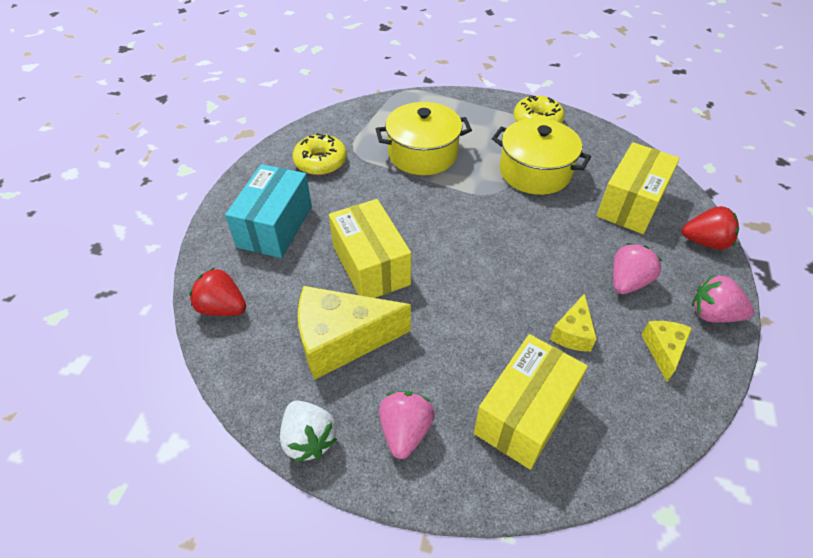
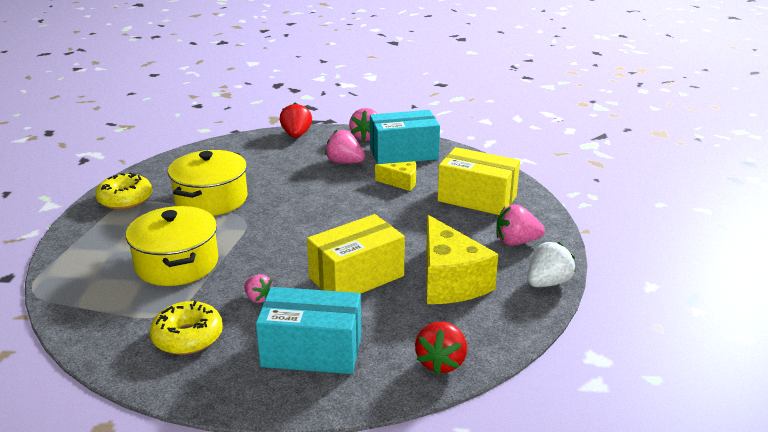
camera: 100 degrees left, 20 degrees down
yellow box [597,142,680,234] -> none
yellow cheese [641,321,692,382] -> turquoise box [370,110,440,164]
none -> pink strawberry [244,274,273,303]

